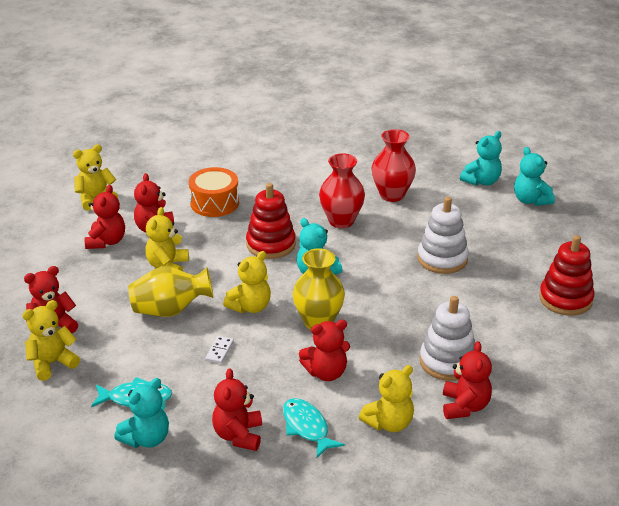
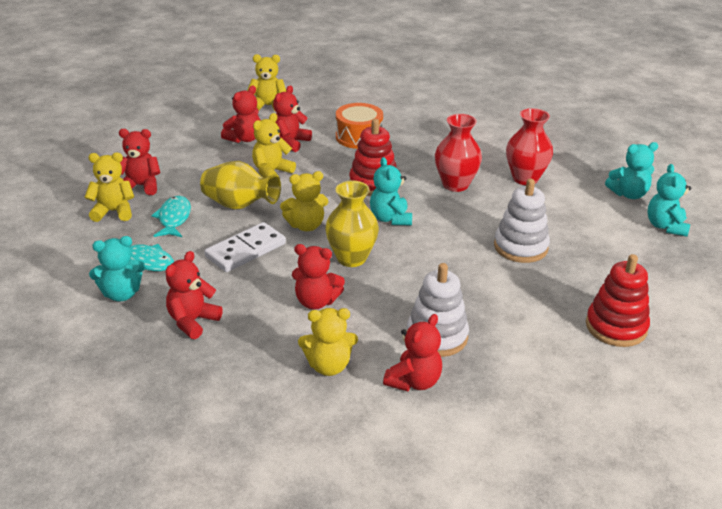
camera: 30 degrees right, 0 degrees up
white domino [205,336,234,364] -> white domino [204,222,286,272], size x2.17
turquoise fish [283,398,345,458] -> turquoise fish moved to [151,196,191,237]

